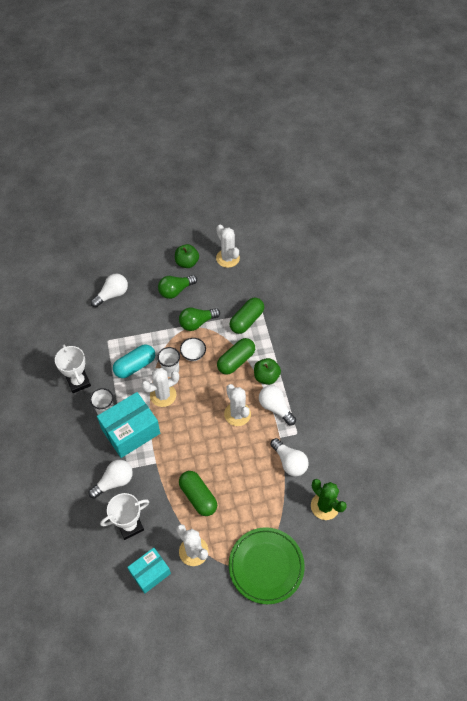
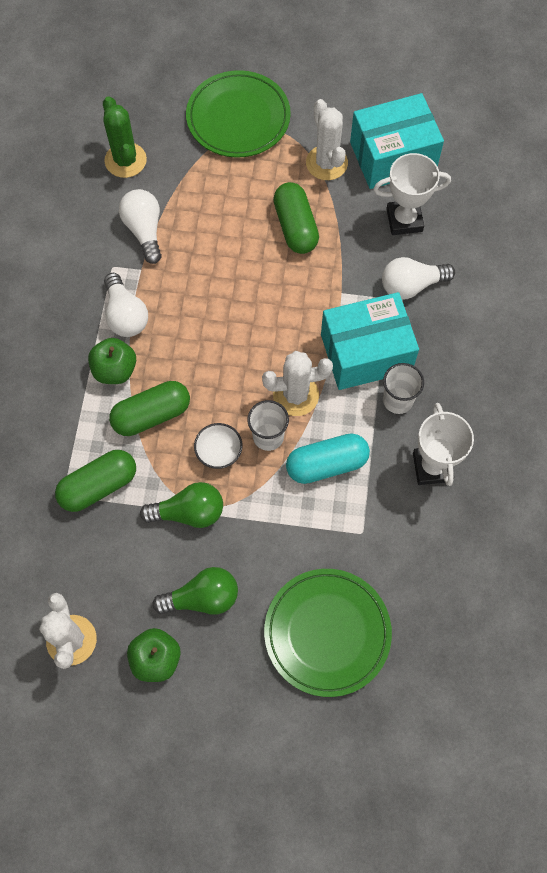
camera: 160 degrees left, 10 degrees up
white light bulb [91,274,128,307] -> green plate [264,569,392,697]
turquoise box [127,548,171,594] -> turquoise box [350,93,444,189], size x1.60
white cactus [224,384,251,426] -> none

